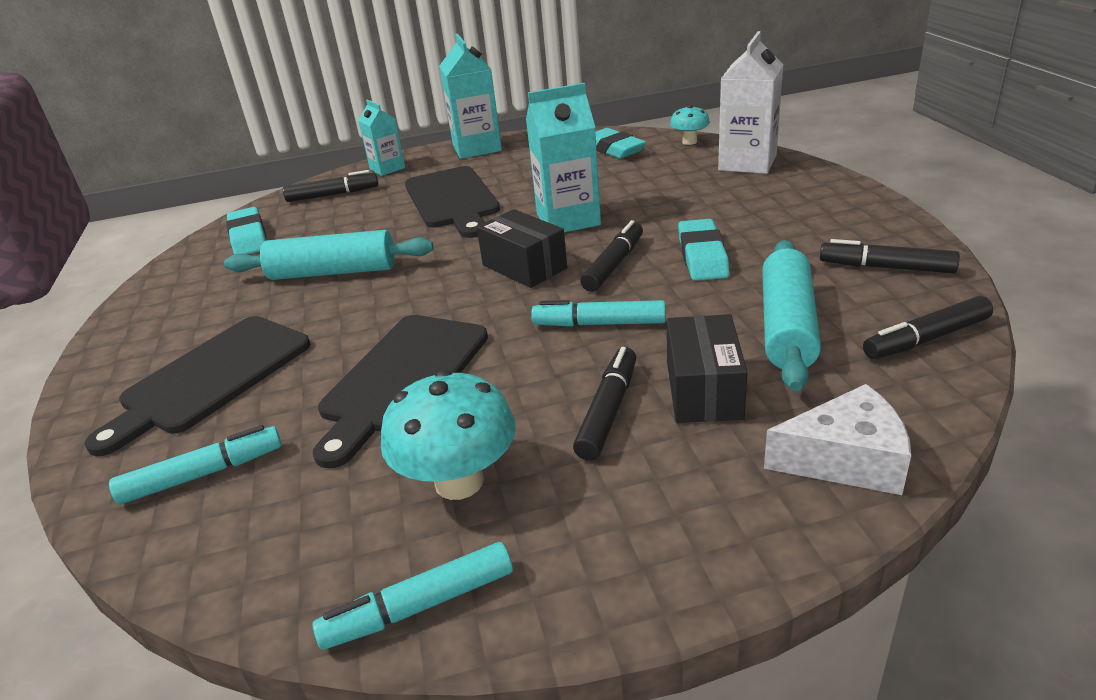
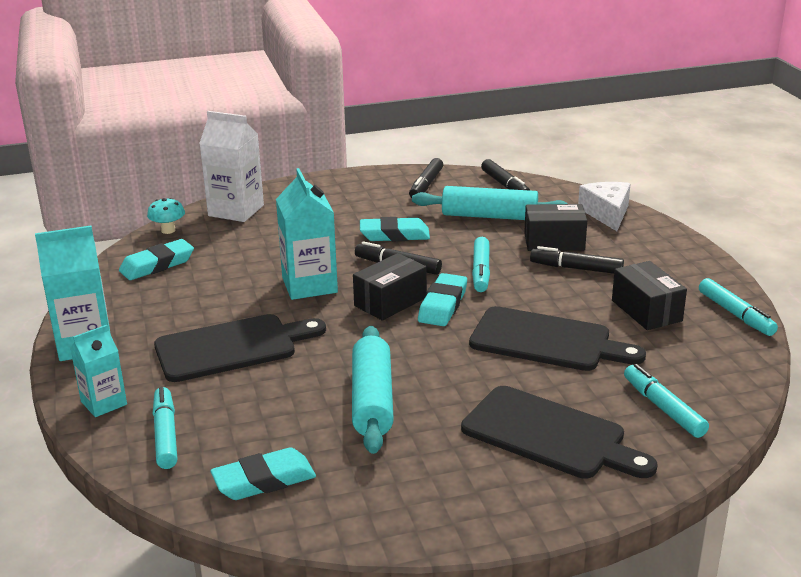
camera: 95 degrees left, 5 degrees down
black marker [283,170,378,202] -> turquoise marker [153,387,178,469]
turquoise mushroom [381,370,516,500] -> black box [612,261,687,330]
none -> turquoise eraser [418,273,467,326]

